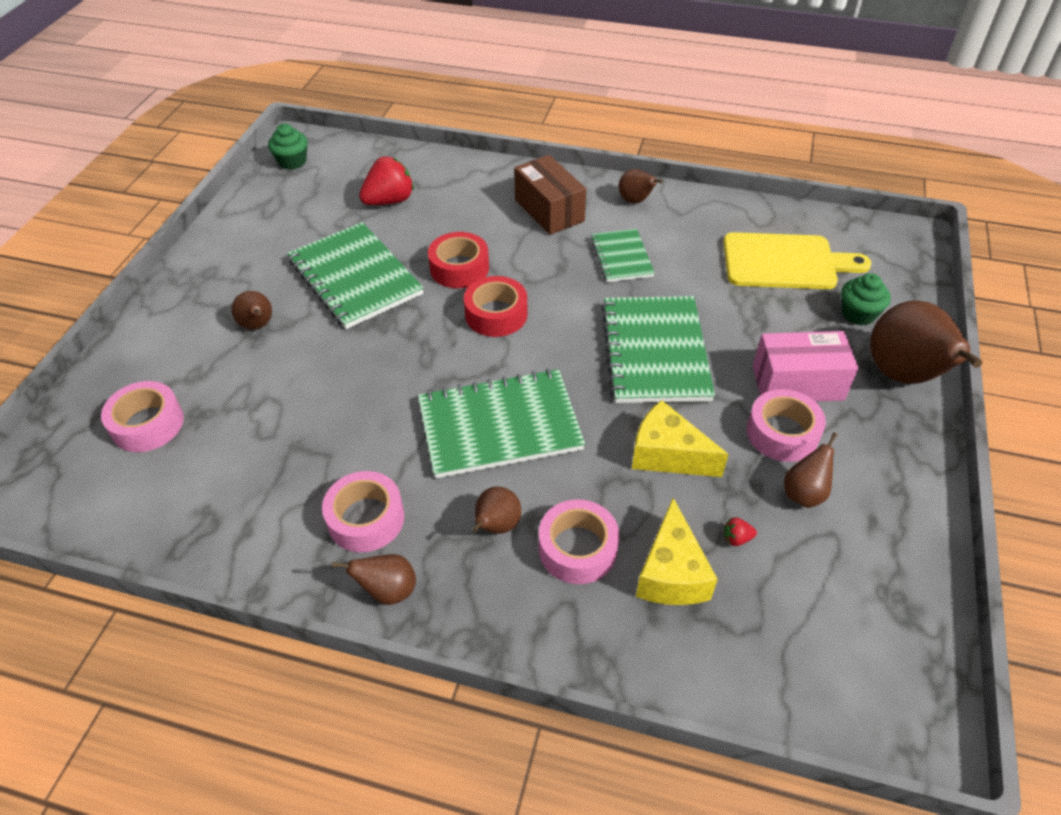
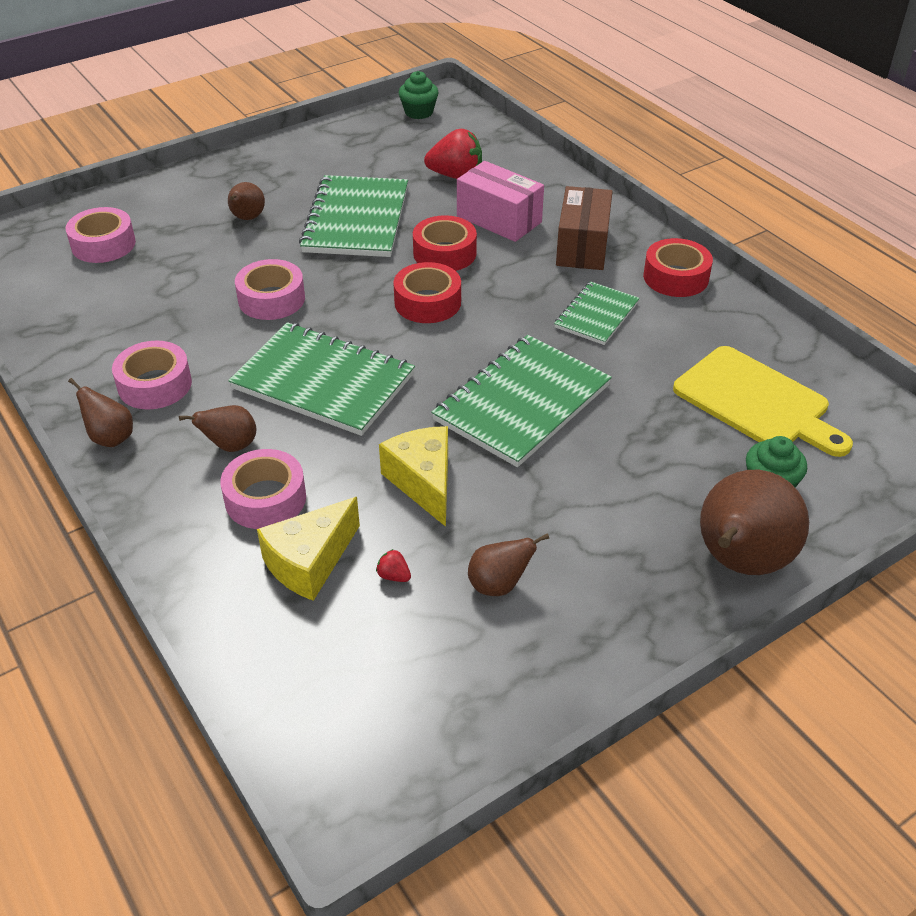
camera: 40 degrees right, 5 degrees down
brown pear [619,169,663,204] -> red tape [643,238,713,297]
pink tape [747,389,826,462] -> pink tape moved to [235,259,305,320]
pink box [753,331,859,402] -> pink box moved to [457,161,544,242]

